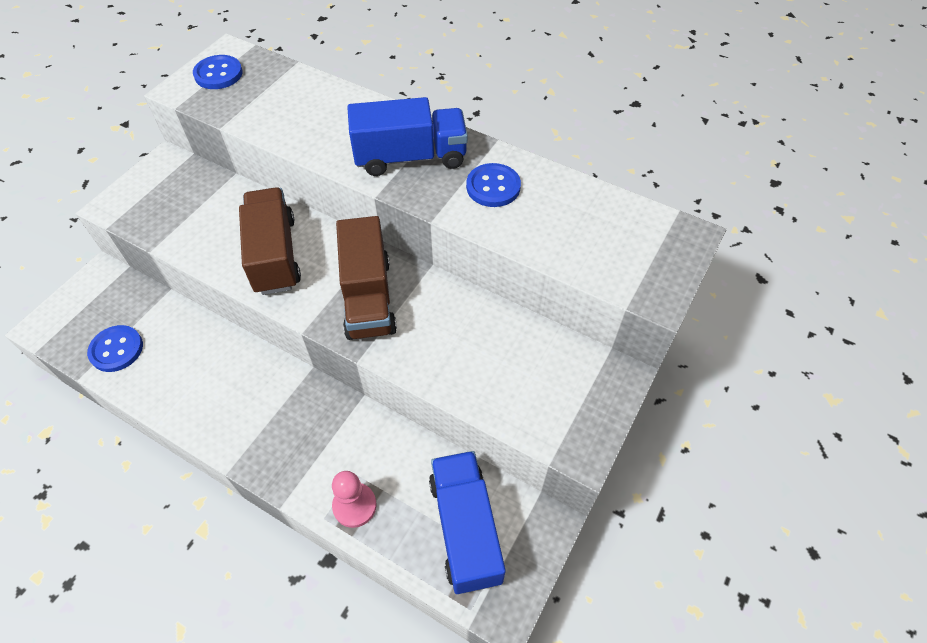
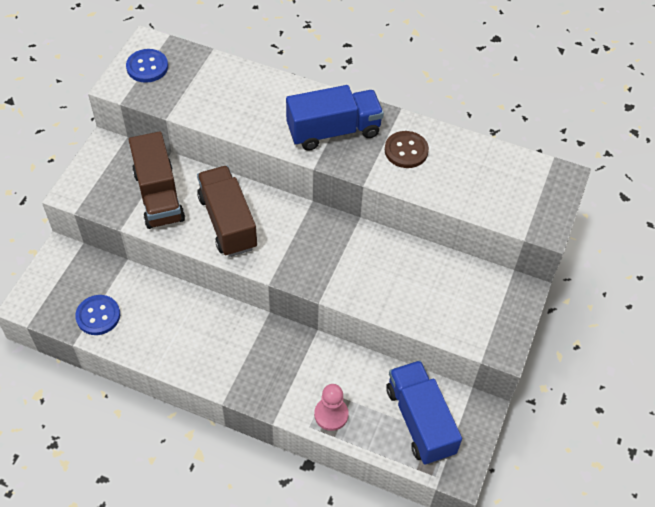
camera: 10 degrees left, 0 degrees up
brown truck [336,216,397,340] -> brown truck moved to [129,131,185,229]
blue button [466,163,521,207] -> brown button [385,131,429,168]

